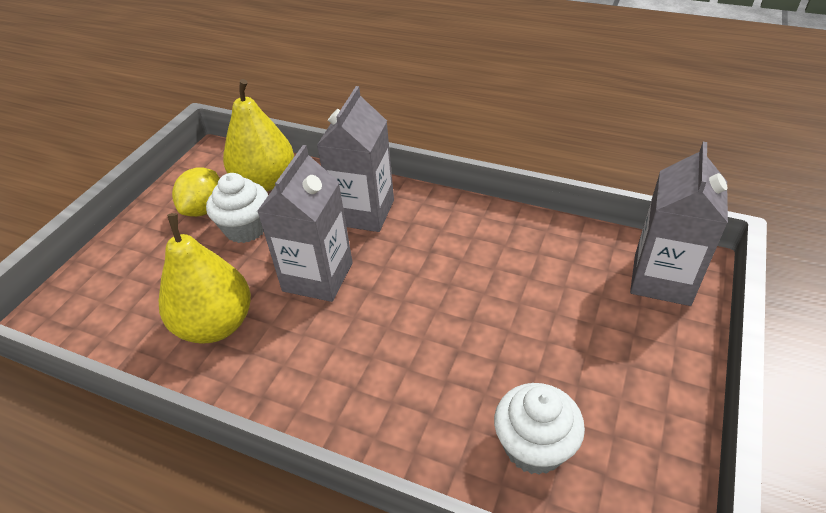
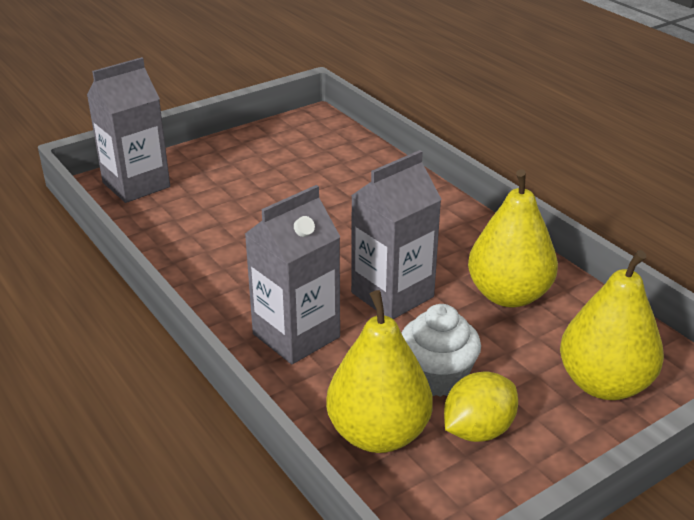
camera: 150 degrees left, 10 degrees down
white cupcake [494,383,585,475] -> none
none -> yellow pear [560,250,664,400]

